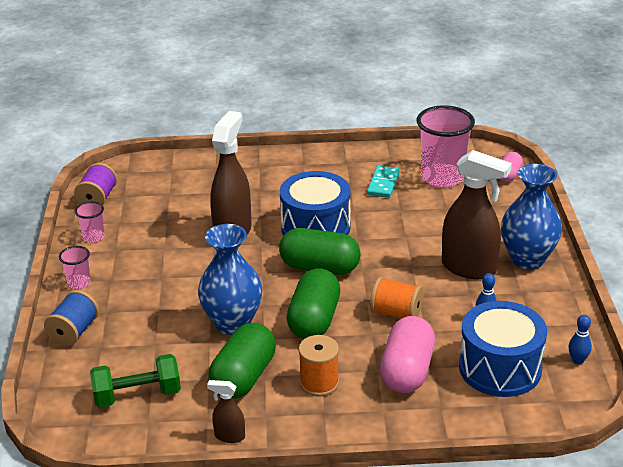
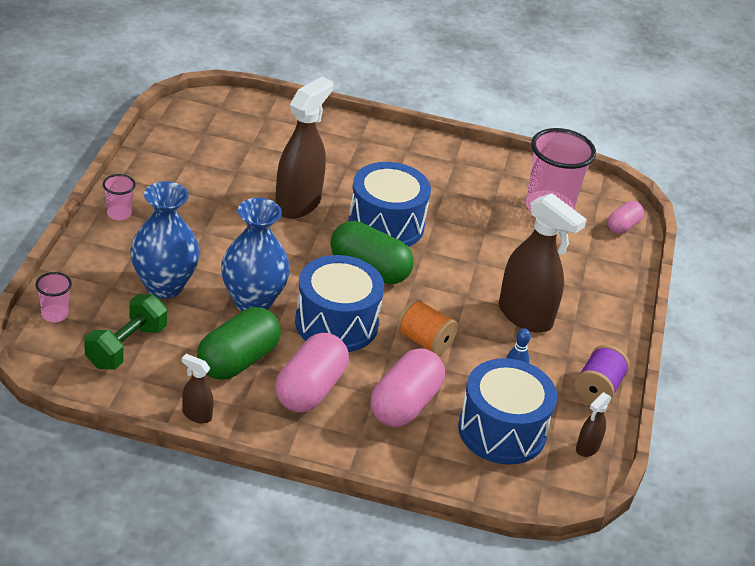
camera: 10 degrees right, 5 degrees up
blue spool [44,290,99,346] -> none
purple spool [74,163,117,205] -> purple spool moved to [575,345,630,404]
pink cup [75,201,104,243] -> pink cup moved to [36,272,72,322]
green dumbbell [90,354,181,407] -> green dumbbell turned 60 degrees counterclockwise [84,294,167,370]
green capsule [287,268,340,339] -> blue drum [295,255,384,352]
orange spool [298,335,339,397] -> pink capsule [275,333,349,412]
turquoise domino [367,166,400,198] -> none
blue vase [501,164,562,269] -> blue vase moved to [130,181,200,299]
blue bowling pin [568,314,592,365] -> brown spray bottle [576,392,612,457]

